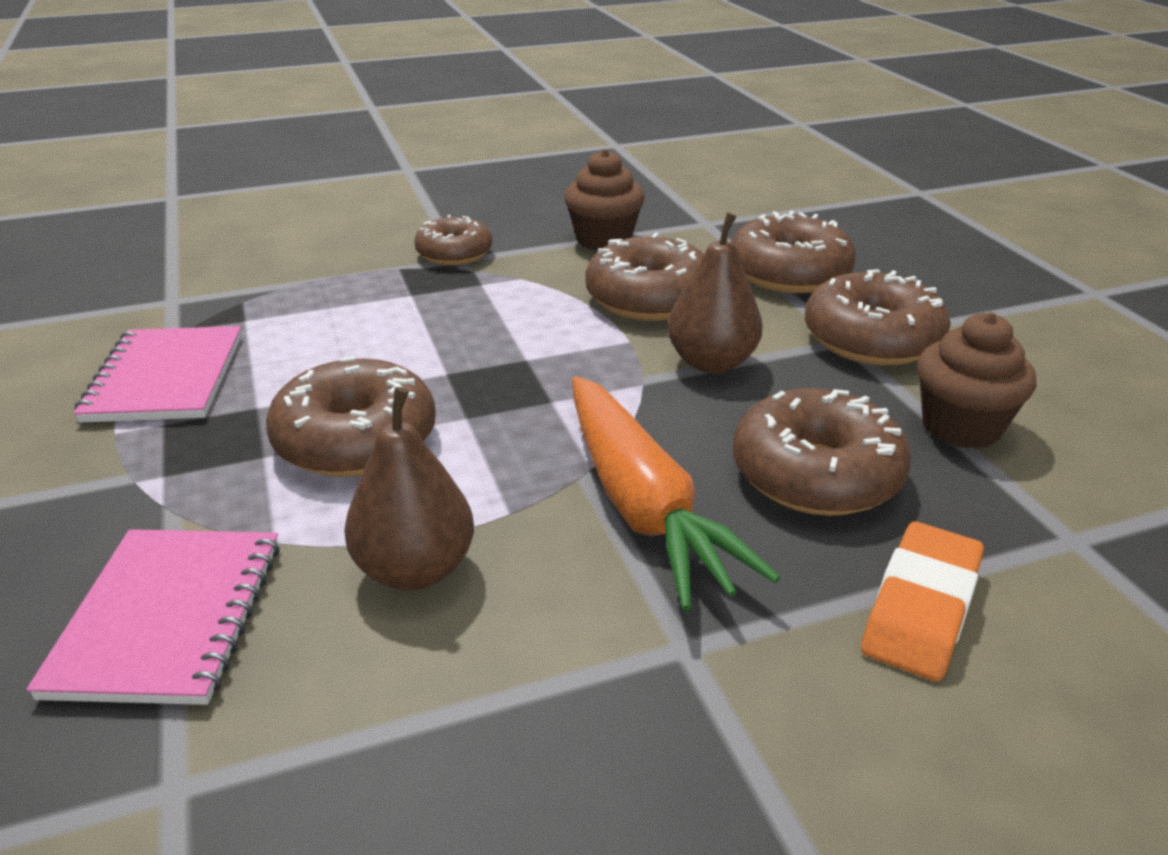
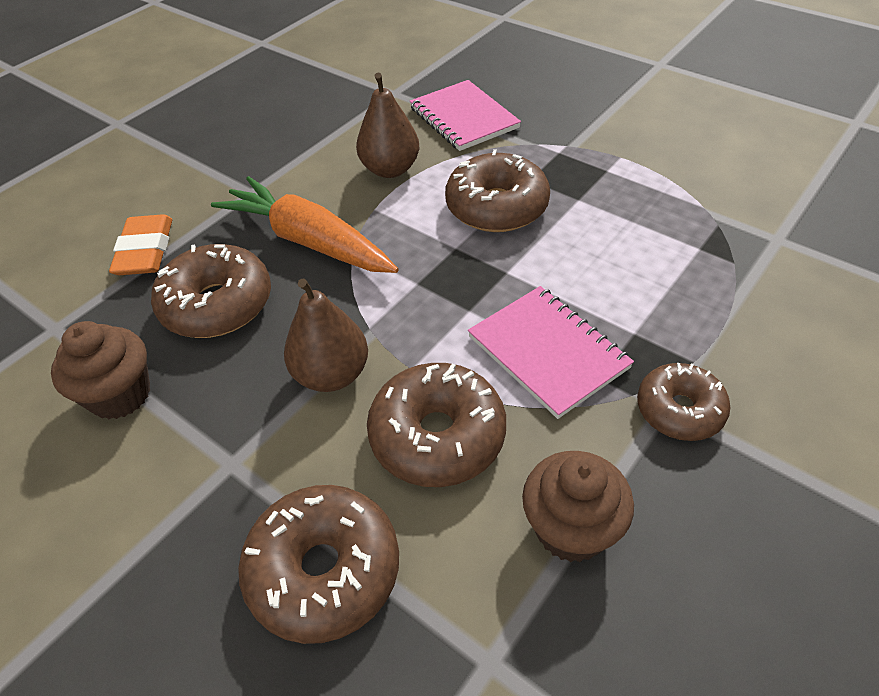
camera: 150 degrees right, 15 degrees up
pink notebook [74,326,242,423] -> pink notebook moved to [468,286,634,419]
brown donut [805,269,951,365] -> none

